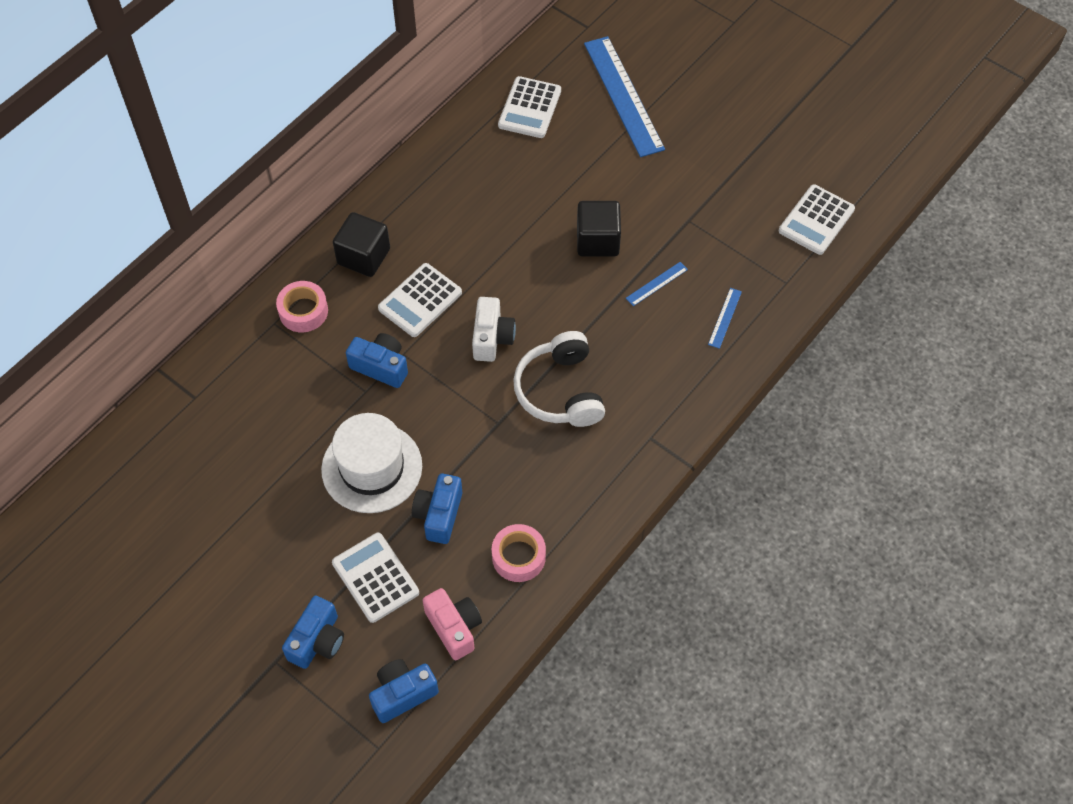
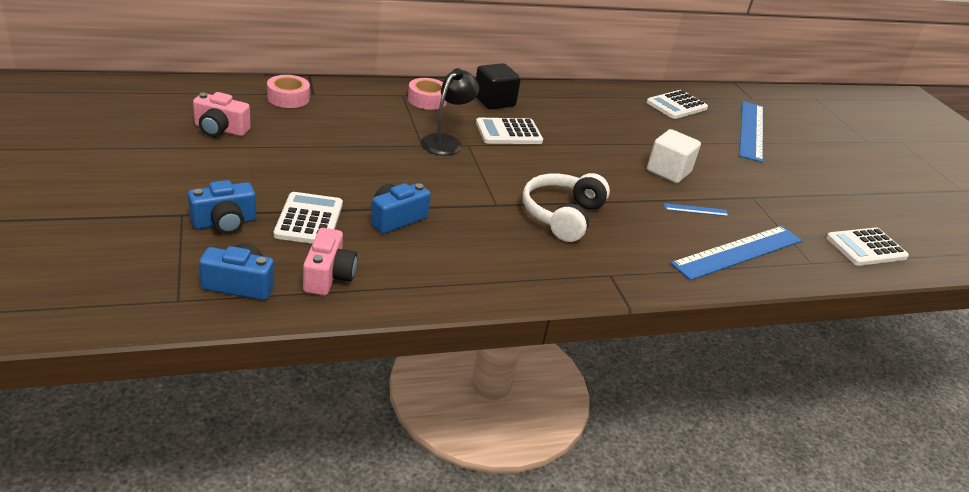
camera: 30 degrees right, 25 degrees down
white hat [321,413,422,513] -> none
blue camera [346,333,408,388] -> black lamp [421,68,479,155]
white camera [472,297,516,362] -> none
pink tape [492,524,546,582] -> pink tape moved to [267,75,310,108]
black cube [577,201,621,256] -> white cube [647,129,701,183]
blue ruler [708,288,742,349] -> blue ruler [670,226,802,280], size x2.35
none -> pink camera [193,92,250,137]

